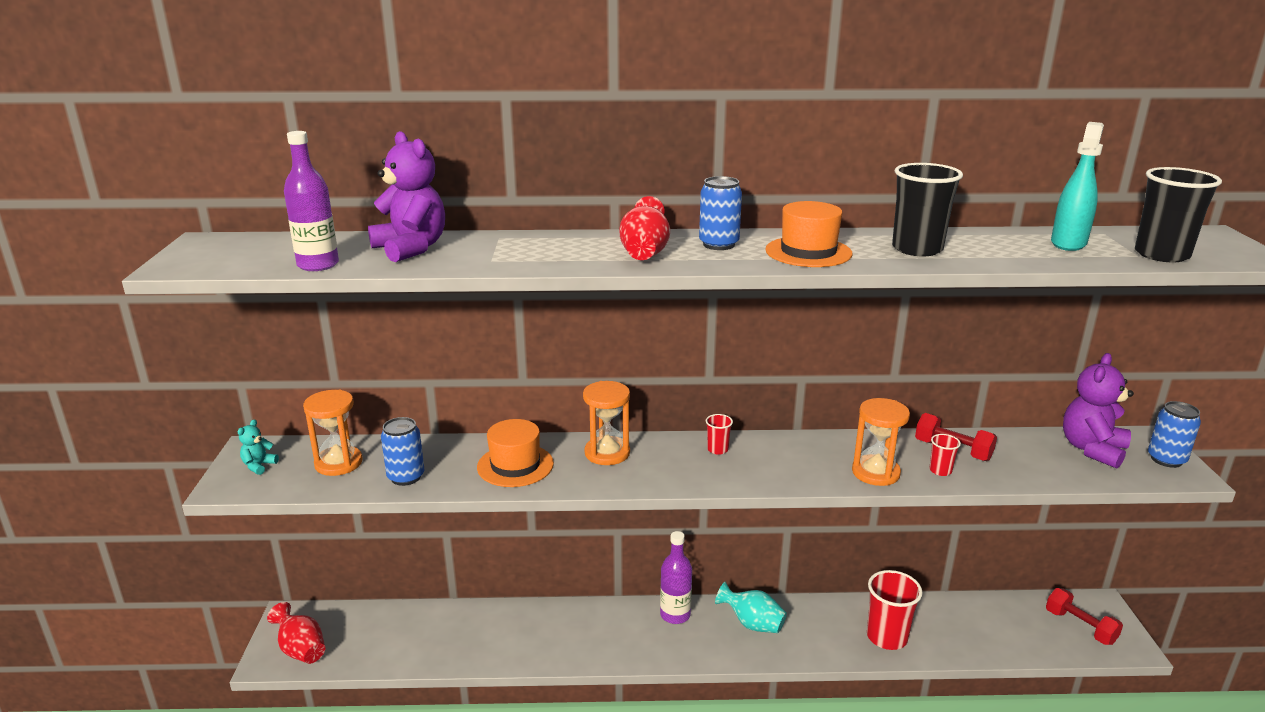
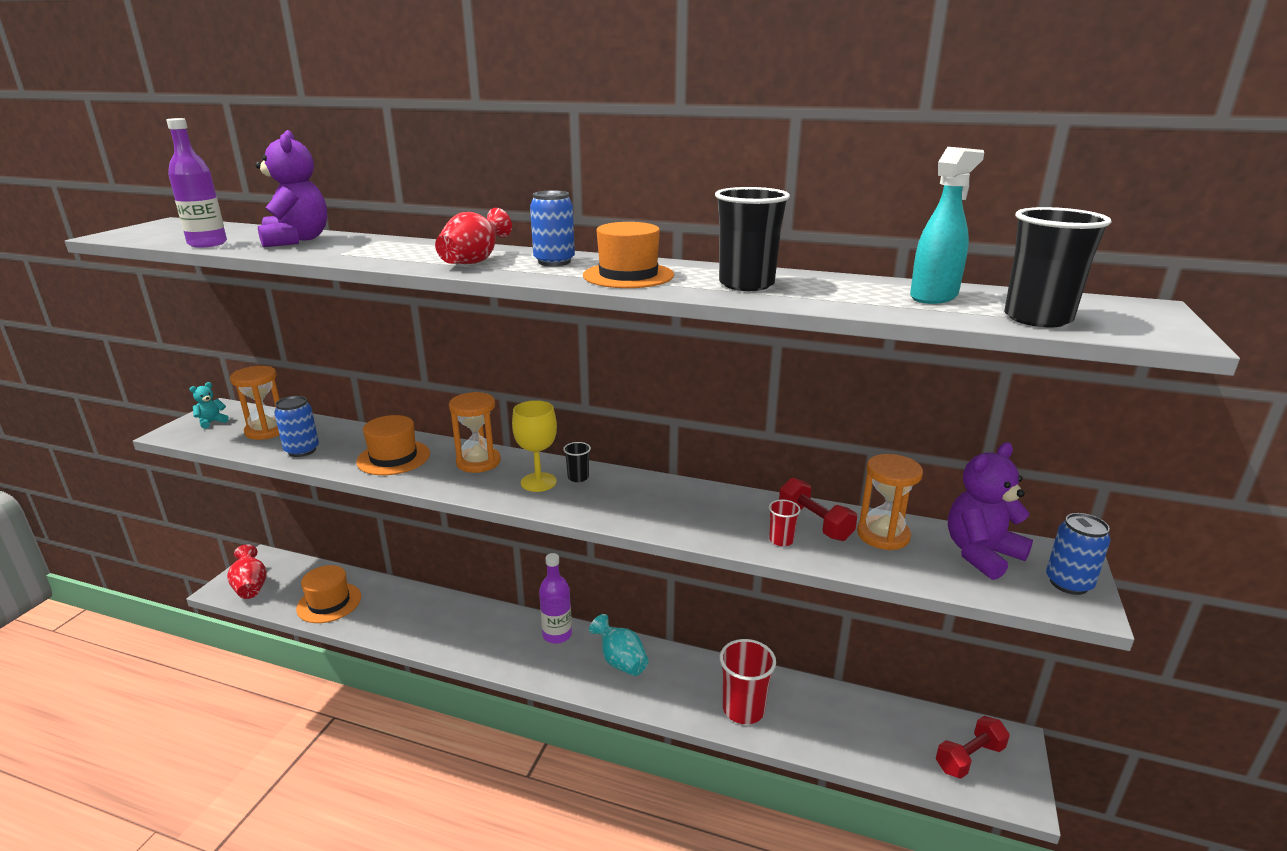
camera: 20 degrees right, 0 degrees up
red cup [706,414,733,455] -> black cup [563,442,591,482]
orange hourglass [852,398,910,486] -> orange hourglass moved to [857,454,923,550]
red dumbbell [1046,588,1123,645] -> red dumbbell turned 75 degrees clockwise [936,716,1010,779]
none -> orange hat [296,565,361,623]
none -> yellow goblet [512,400,557,492]

